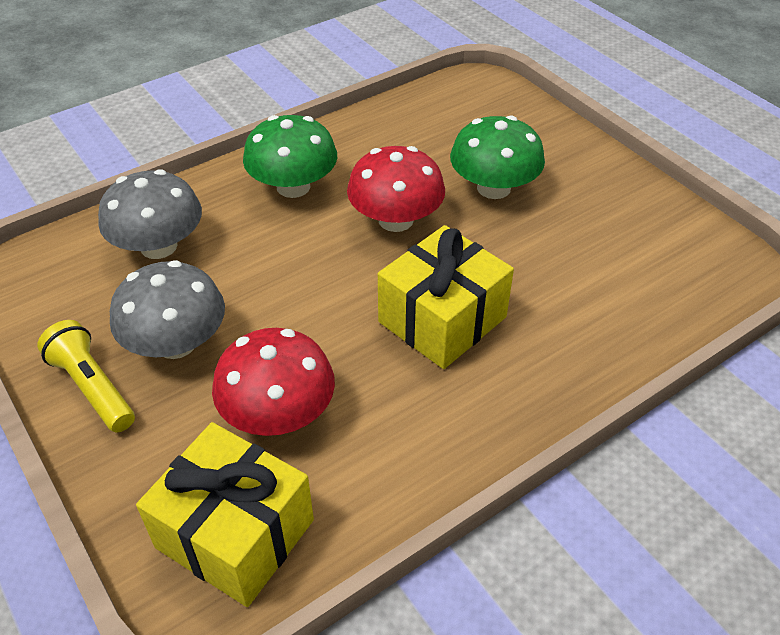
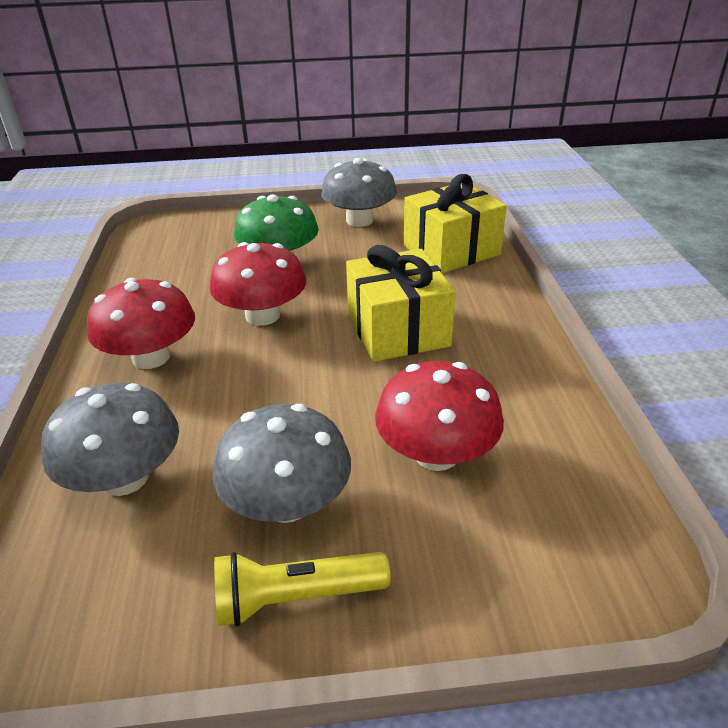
camera: 60 degrees left, 10 degrees down
yellow gift [136,422,314,607] -> yellow gift moved to [404,174,507,273]
green mushroom [243,115,337,198] -> red mushroom [87,278,195,369]
none -> grey mushroom [321,158,397,227]

